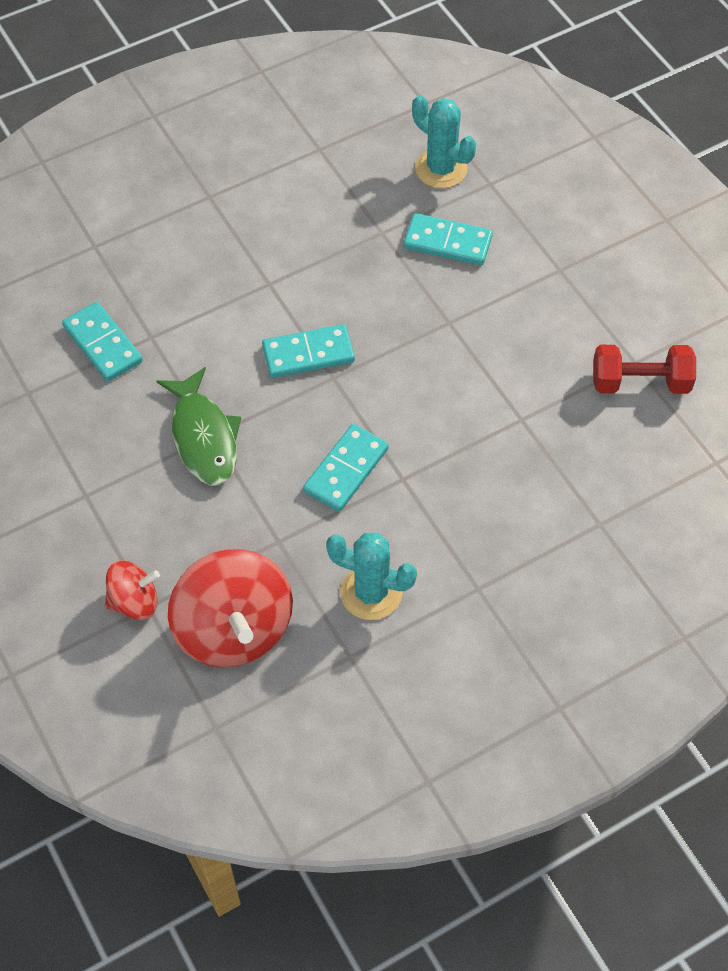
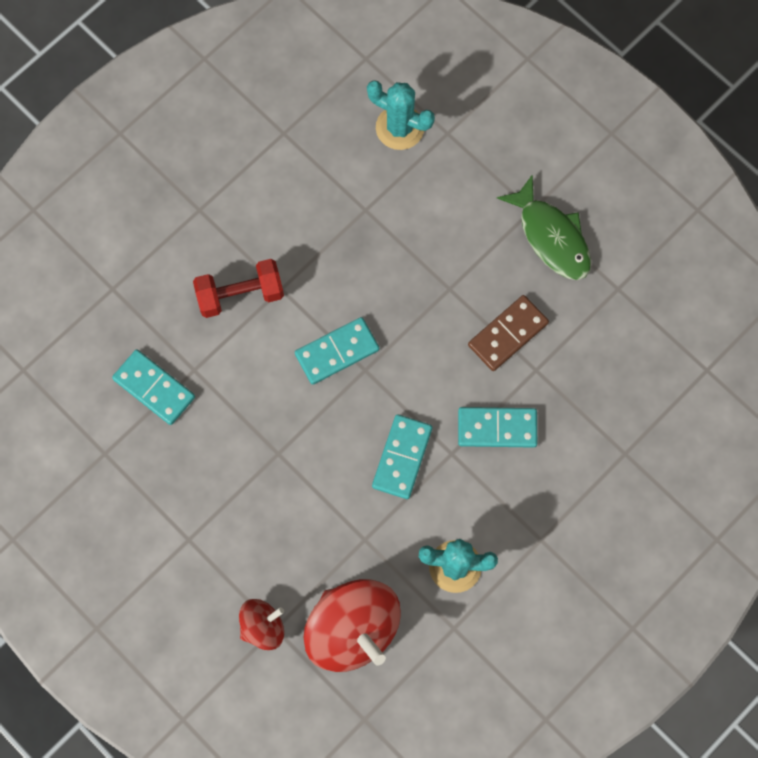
camera: 15 degrees left, 15 degrees up
green fish [157,367,241,486] -> green fish moved to [497,174,591,280]
turquoise domino [403,213,493,265] -> turquoise domino moved to [458,407,537,448]
red dumbbell [593,345,696,394] -> red dumbbell moved to [193,259,284,318]
none -> brown domino [468,295,549,371]

